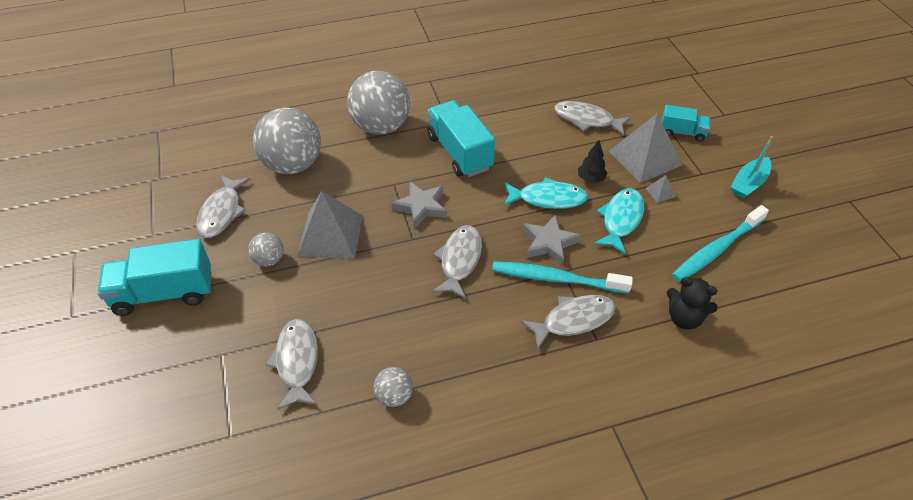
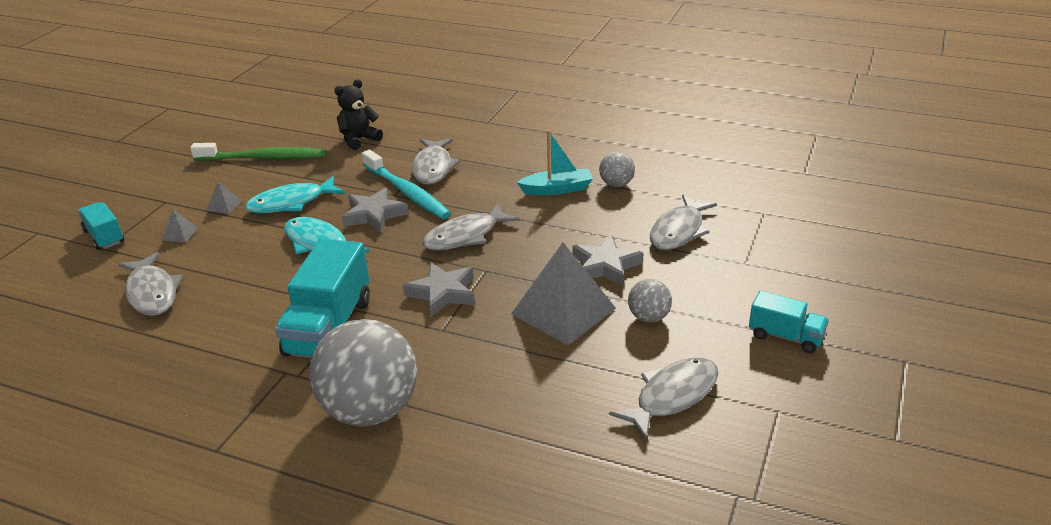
camera: 140 degrees left, 15 degrees down
turquoise truck [97,239,211,316] -> turquoise truck [749,291,829,353], size x0.56
grey ball [253,107,321,174] -> none
grey fish [521,295,616,350] -> grey fish turned 105 degrees counterclockwise [412,138,460,185]
black tree [578,140,607,183] -> none
grey pyramid [609,113,682,183] -> grey pyramid [162,209,198,242], size x0.41
black teddy bear [667,277,718,330] -> black teddy bear turned 105 degrees counterclockwise [334,79,383,150]
turquoise toothbrush [672,205,769,282] -> green toothbrush [191,143,327,161]
turquoise boat [731,136,773,199] -> turquoise boat moved to [517,130,593,195]
none -> grey star [573,235,643,287]

